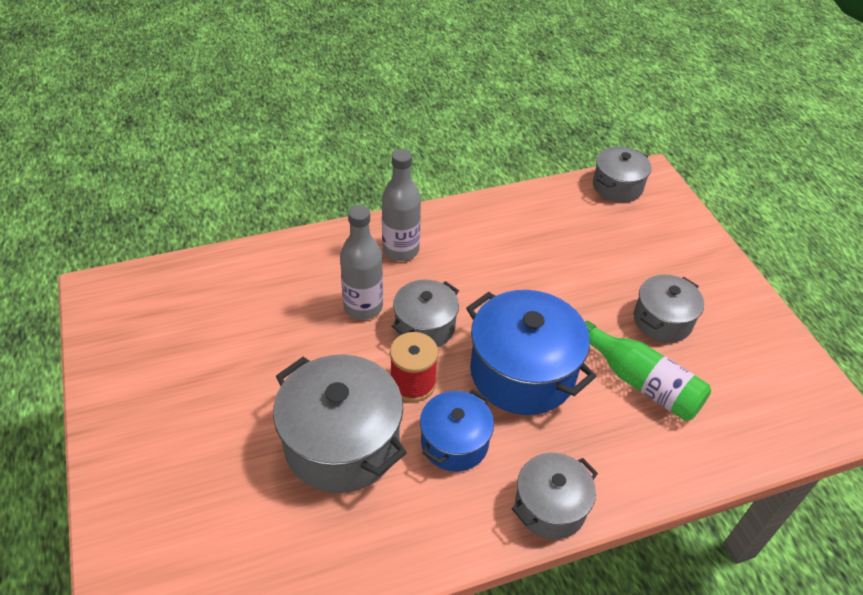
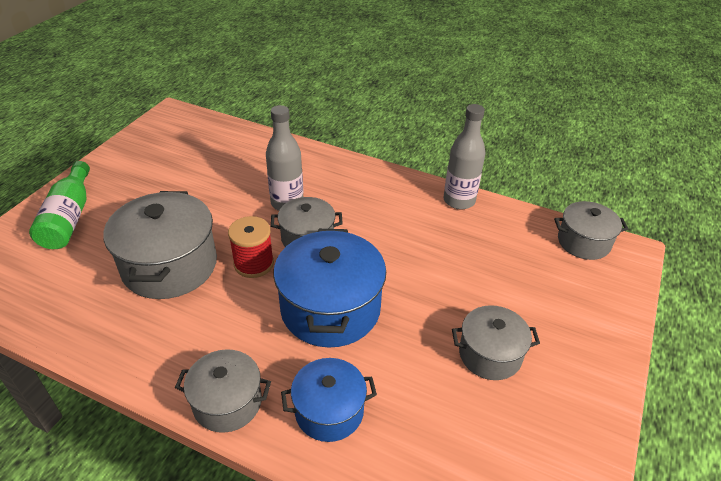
camera: 45 degrees right, 5 degrees down
grey bottle [382,149,421,261] -> grey bottle moved to [443,104,485,209]
blue pot [420,389,494,472] -> blue pot moved to [281,358,377,442]
green bottle [585,321,711,421] -> green bottle moved to [29,161,90,249]

